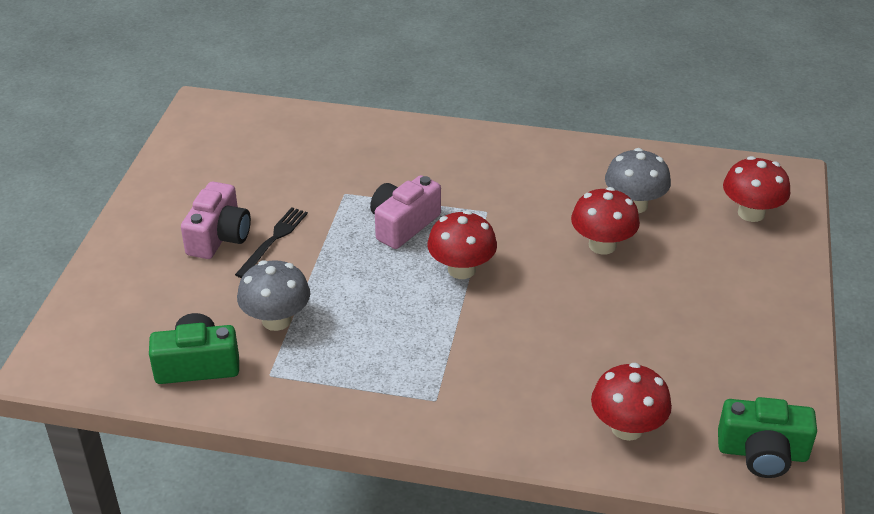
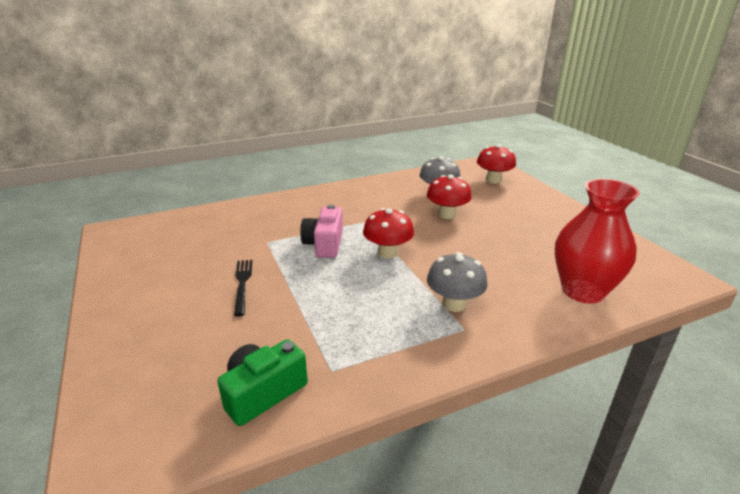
camera: 35 degrees left, 10 degrees down
pink camera [181,182,251,259] -> none
grey mushroom [237,260,310,331] -> grey mushroom moved to [427,252,488,312]
red mushroom [591,363,672,441] -> red vase [555,179,640,304]
green camera [718,397,817,478] -> none

